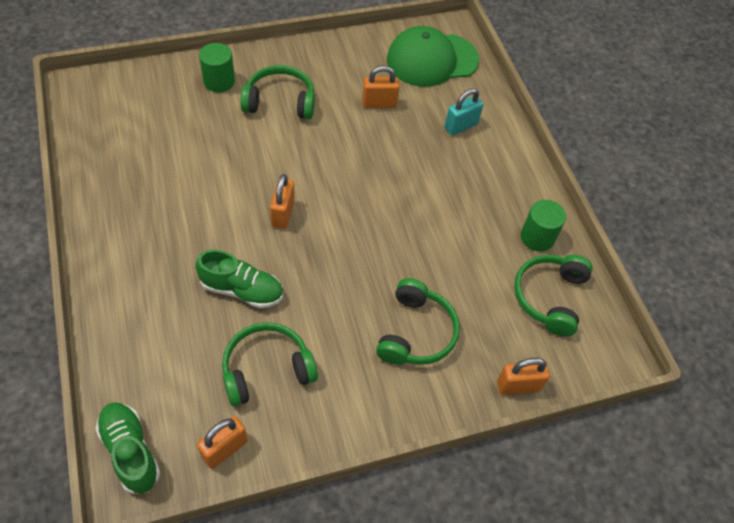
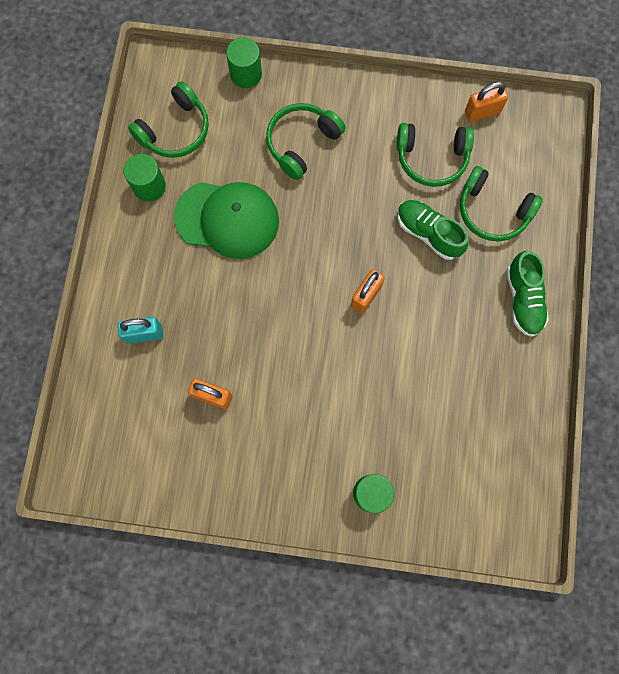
camera: 150 degrees left, 20 degrees up
green shoe [95,402,160,494] -> green shoe moved to [506,251,549,337]
green headphones [240,65,315,119] -> green headphones moved to [460,166,543,241]
green cap [387,26,479,87] -> green cap moved to [174,182,279,259]
orange padlock [497,358,550,395] -> green cylinder [226,38,262,88]

